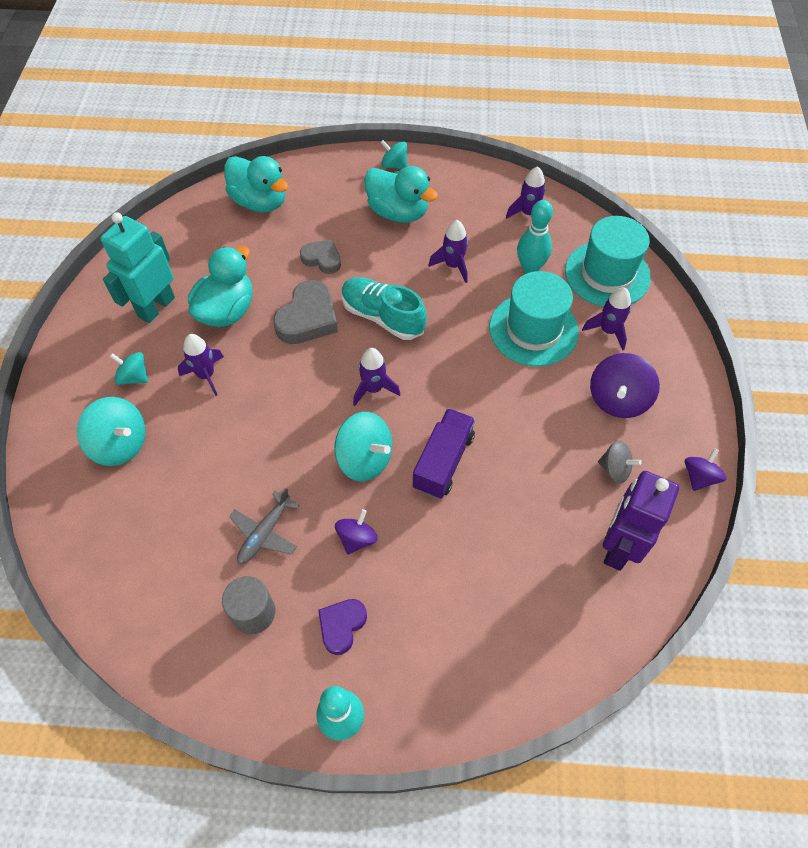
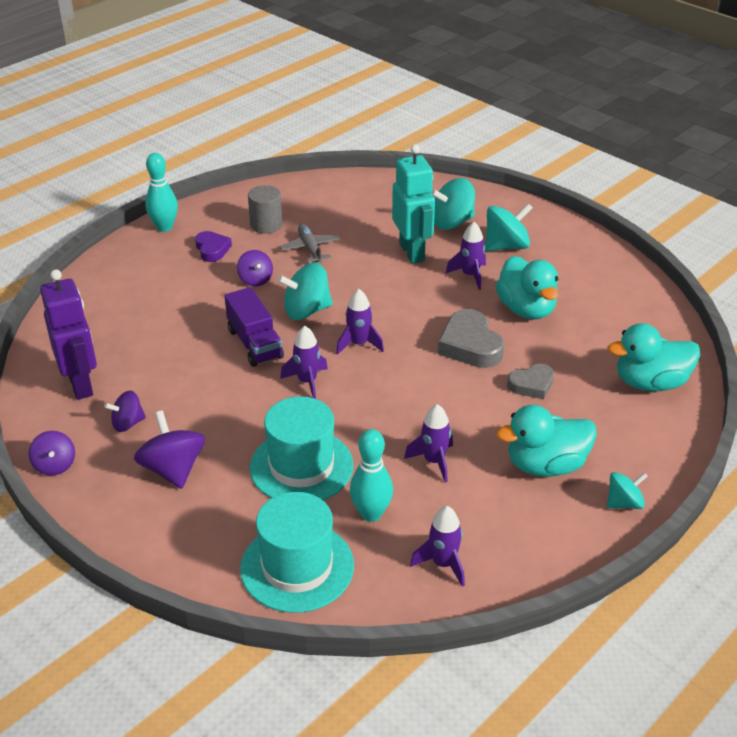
camera: 130 degrees right, 20 degrees down
turquoise robot [100,212,175,323] -> turquoise robot moved to [392,144,435,263]
turquoise spinning top [110,352,148,385] -> turquoise spinning top [485,203,533,251], size x1.62
turquoise shoe [341,277,427,340] -> none
purple rocket [582,288,631,351] -> purple rocket moved to [280,326,328,399]
grey spinning top [598,440,642,484] -> purple spinning top [104,391,146,432]

